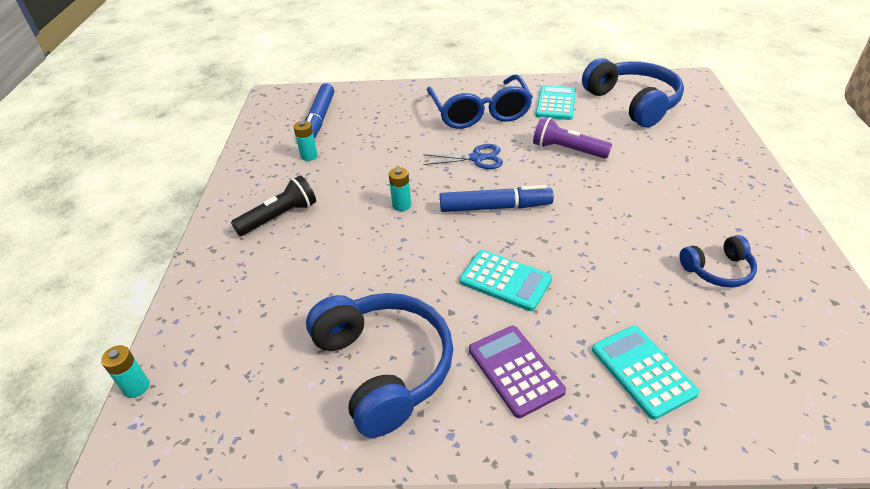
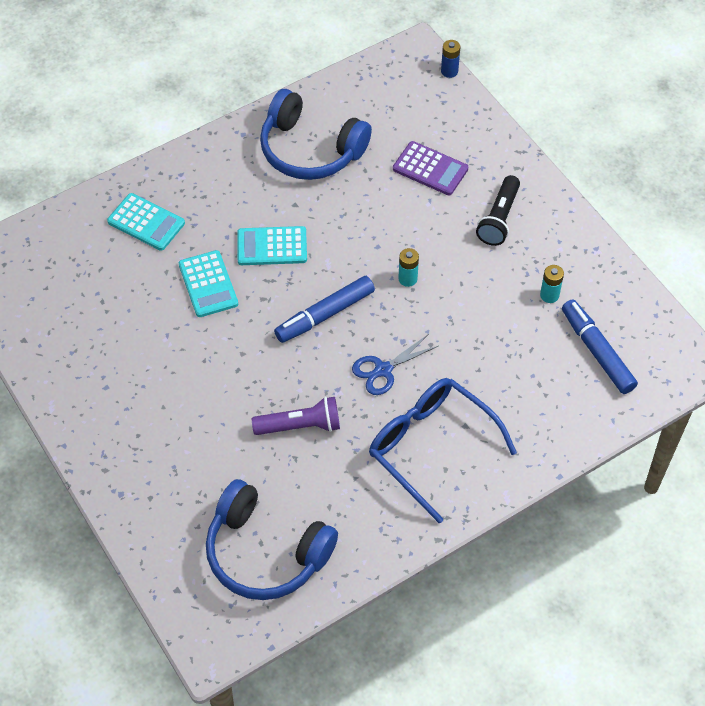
camera: 145 degrees right, 15 degrees up
turquoise battery [101,345,149,398] -> blue battery [441,40,460,78]
purple calculator [469,326,566,418] -> purple calculator moved to [393,141,468,195]
turquoise calculator [535,85,576,120] -> turquoise calculator moved to [179,250,238,317]
blue headphones [680,235,757,287] -> none

